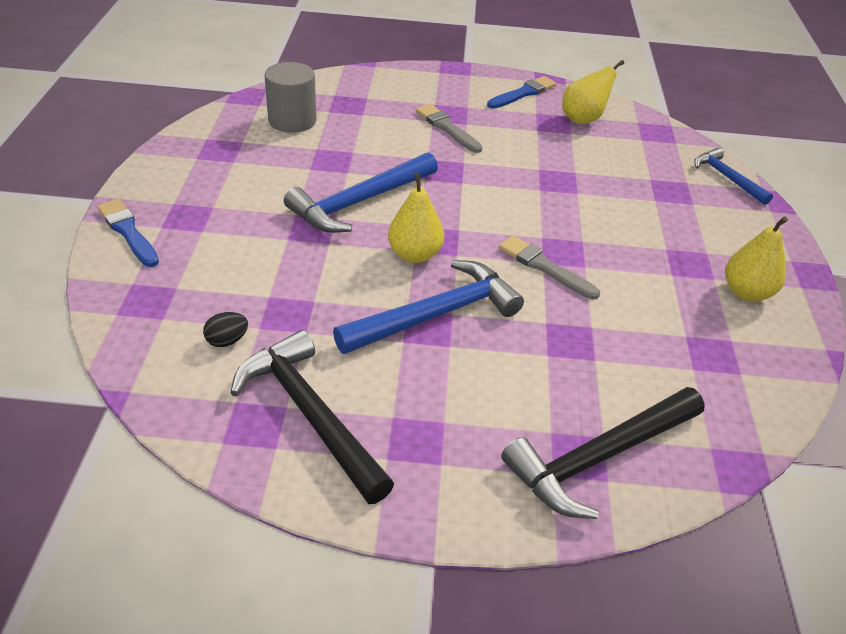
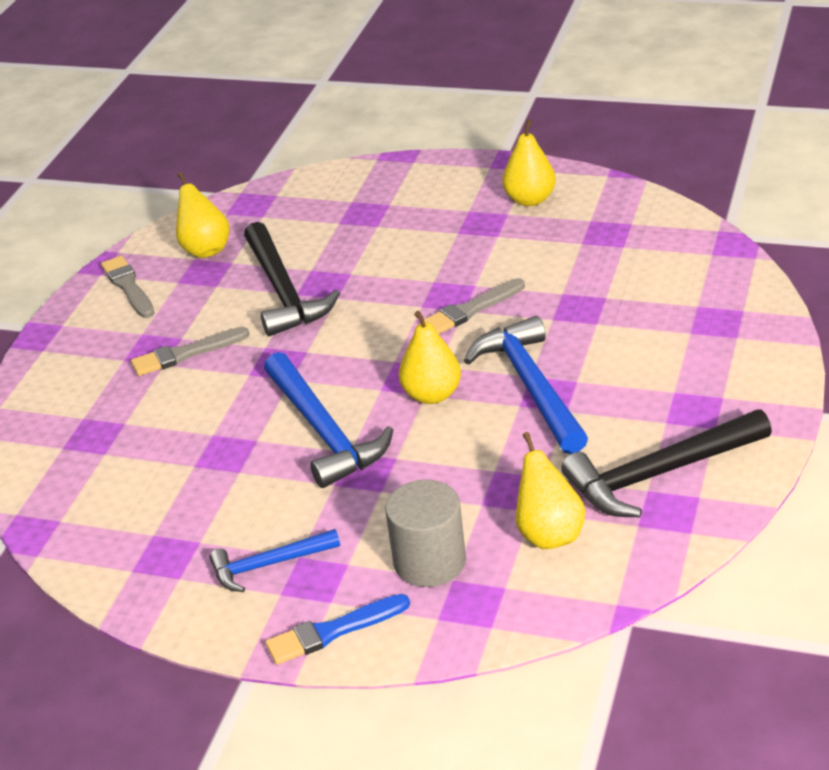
camera: 70 degrees left, 5 degrees down
black egg [203,312,248,347] -> yellow pear [516,432,585,549]
grey cylinder [264,62,316,133] -> grey cylinder moved to [385,480,466,587]
blue brush [487,76,557,109] -> grey brush [101,256,155,318]
black hammer [501,387,705,519] -> black hammer moved to [244,222,340,337]
blue hammer [694,148,773,205] -> blue hammer moved to [209,529,340,592]

